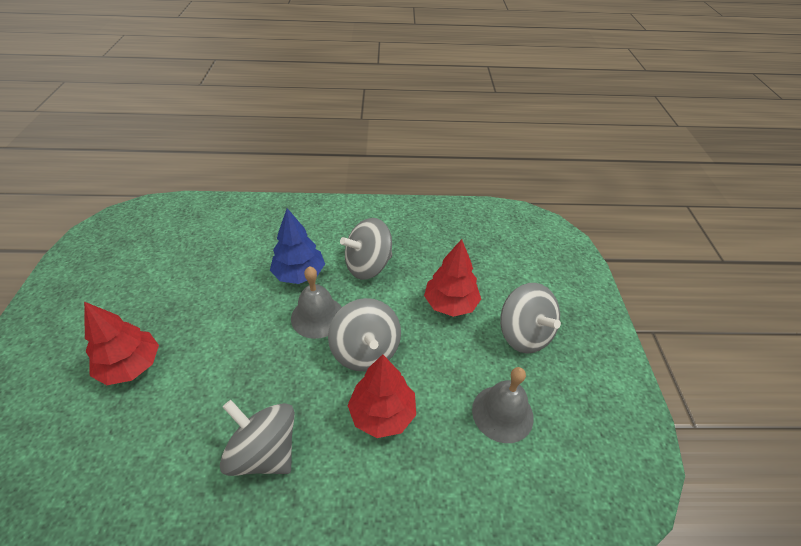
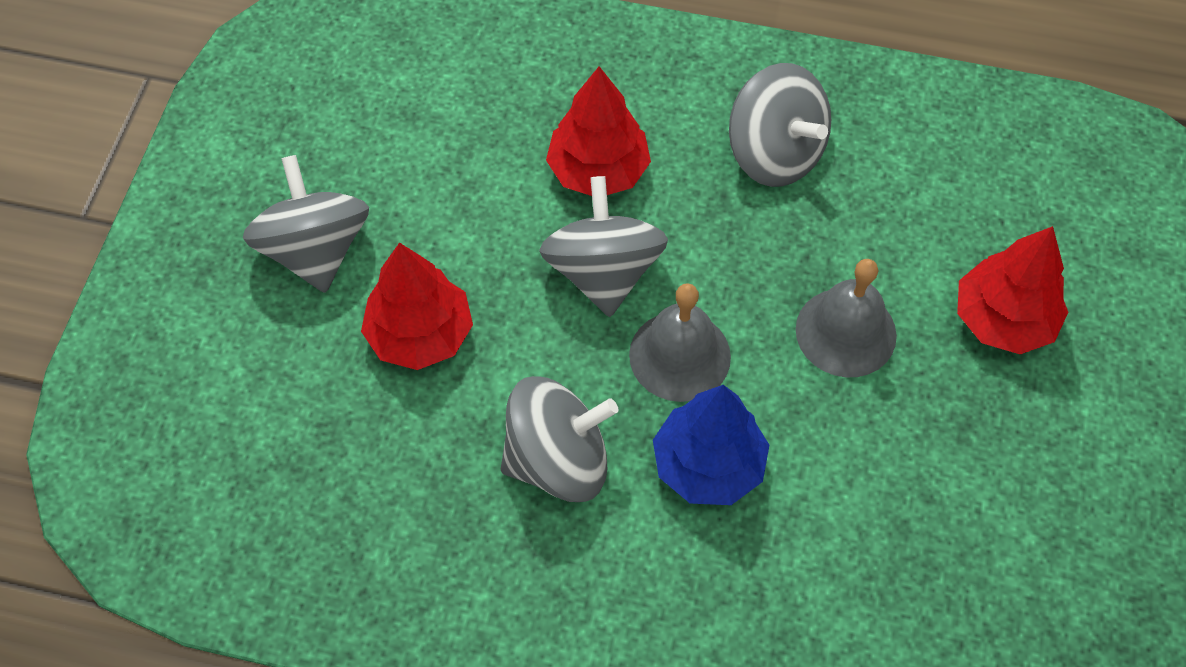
camera: 165 degrees left, 15 degrees up
grey bell [472,367,534,443] -> grey bell moved to [796,259,897,377]

